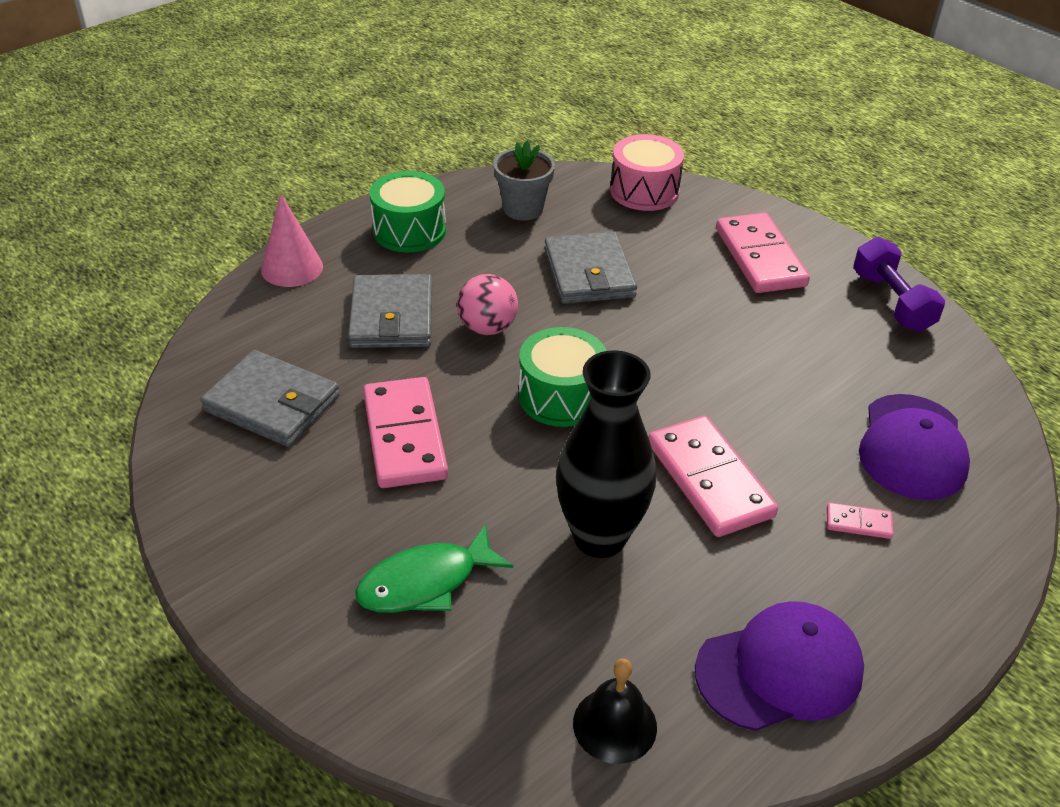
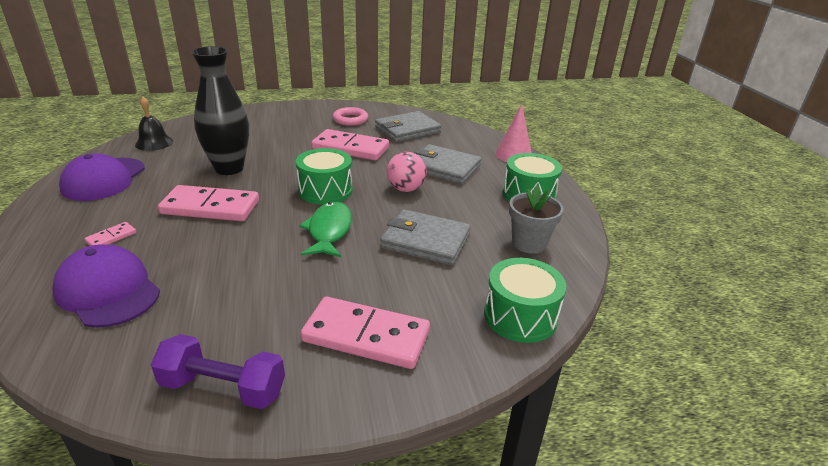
camera: 120 degrees right, 10 degrees down
green fish [355,524,513,613] -> green fish moved to [299,201,352,257]
pink drum [610,134,684,211] -> green drum [484,258,566,343]
none -> pink ring [333,107,368,126]

